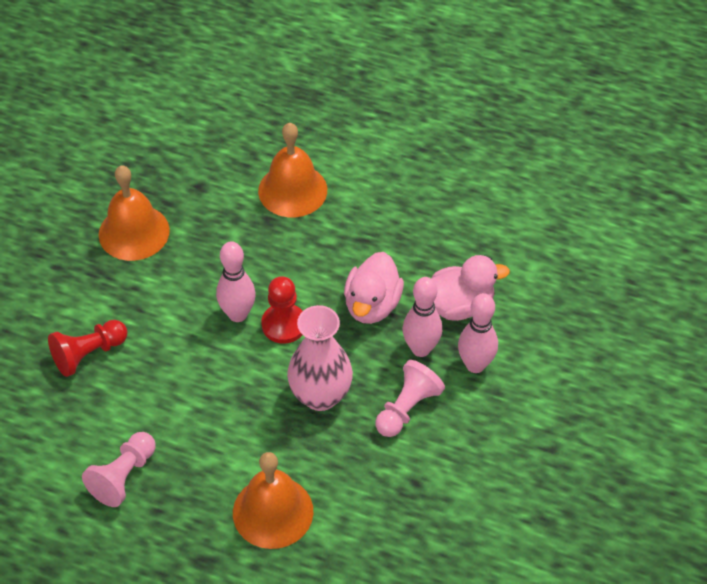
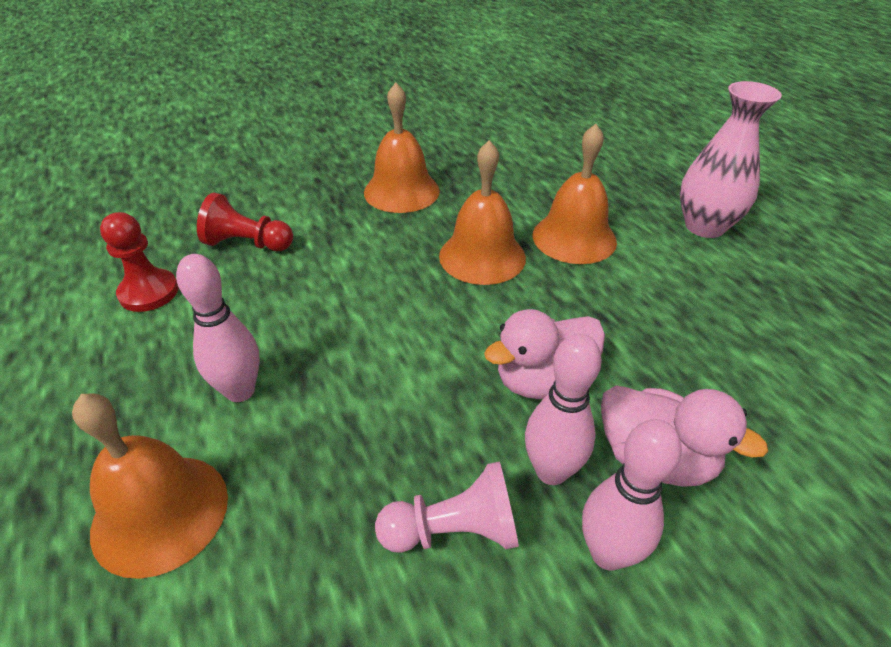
camera: 45 degrees right, 10 degrees down
pink pawn [82,432,155,507] -> none
pink bowling pin [216,241,256,322] -> pink bowling pin moved to [176,254,260,402]
red pawn [261,276,303,344] -> red pawn moved to [100,212,179,312]
pink vase [287,305,353,411] -> pink vase moved to [680,81,782,238]
none -> orange bell [439,140,526,285]

